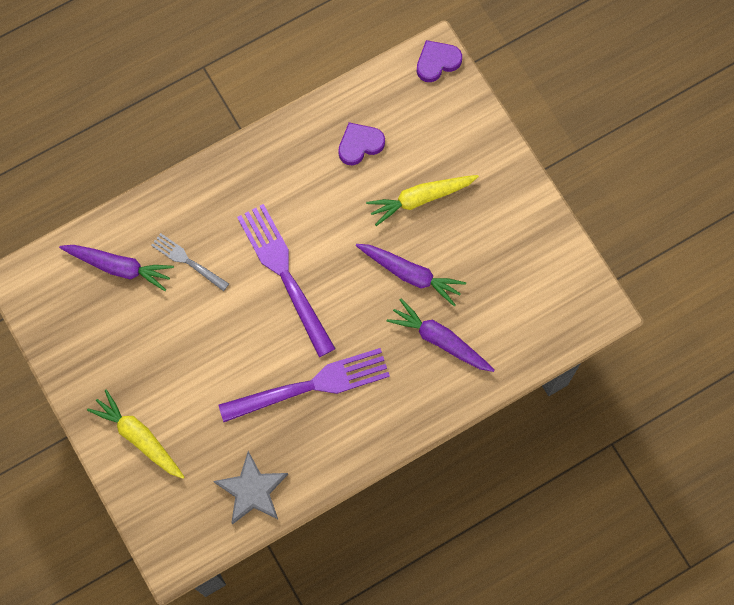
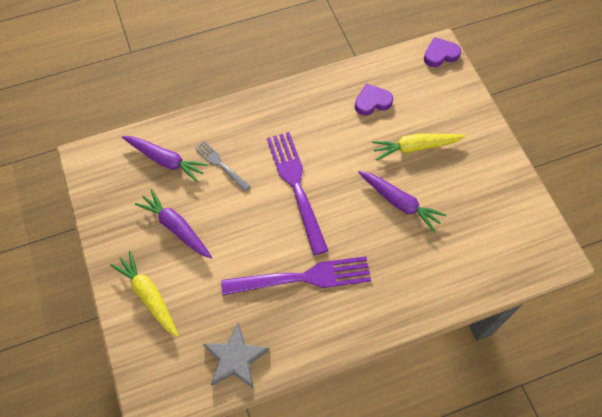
camera: 10 degrees right, 10 degrees down
purple carrot [387,299,495,372] -> purple carrot moved to [135,189,212,258]

